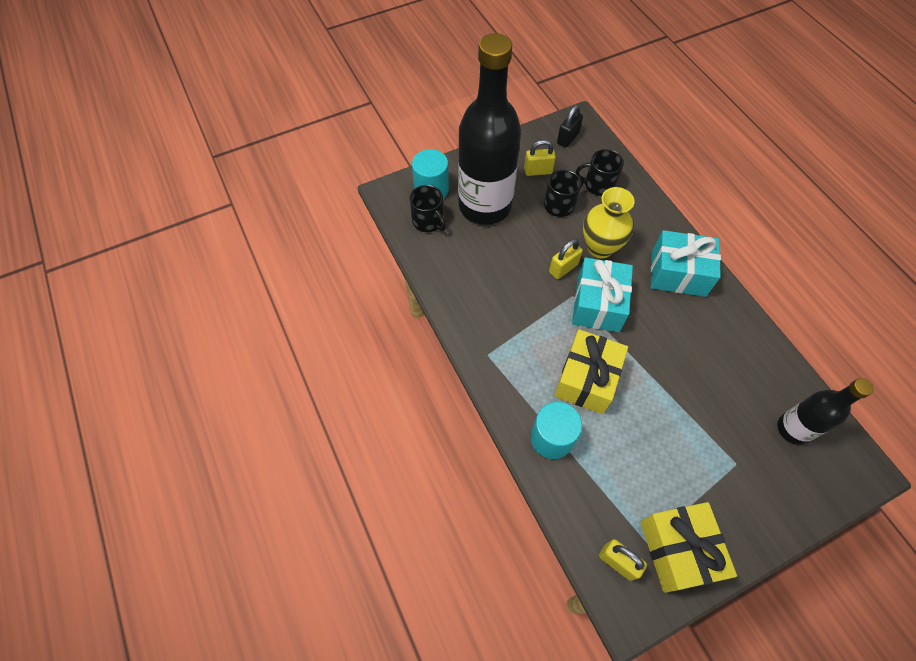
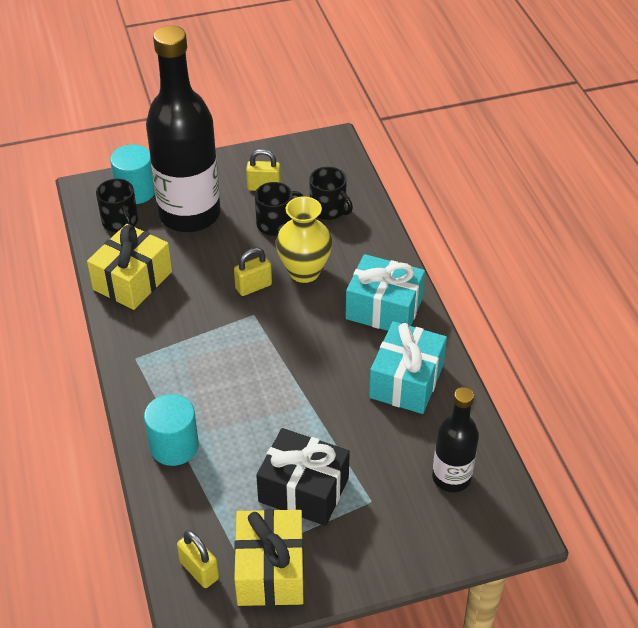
camera: 10 degrees right, 15 degrees down
yellow gift [554,329,628,414] -> yellow gift moved to [87,224,172,310]
black padlock [557,104,583,148] -> none
turquoise gift [572,258,633,332] -> turquoise gift moved to [369,321,447,414]
black mug [575,149,624,196] -> black mug turned 150 degrees counterclockwise [309,167,353,220]
none -> black gift [256,428,350,526]

